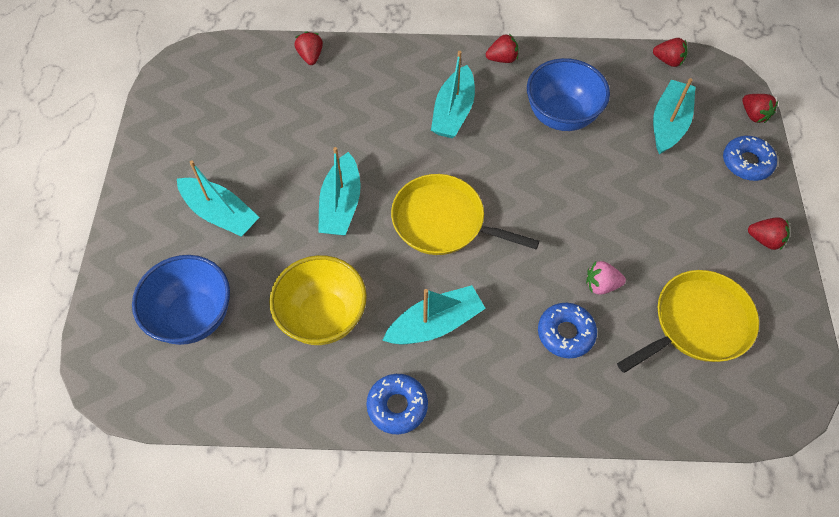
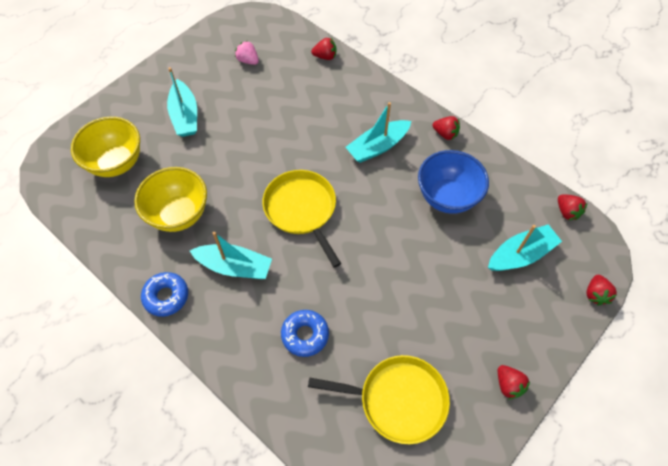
camera: 40 degrees right, 0 degrees up
blue bowl [132,255,230,345] -> yellow bowl [71,117,140,177]
red strawberry [295,31,323,65] -> red strawberry turned 60 degrees clockwise [311,38,336,60]
turquoise boat [318,147,361,235] -> none
pink strawberry [586,261,626,295] -> pink strawberry moved to [235,41,259,65]
blue donut [723,136,777,181] -> none

